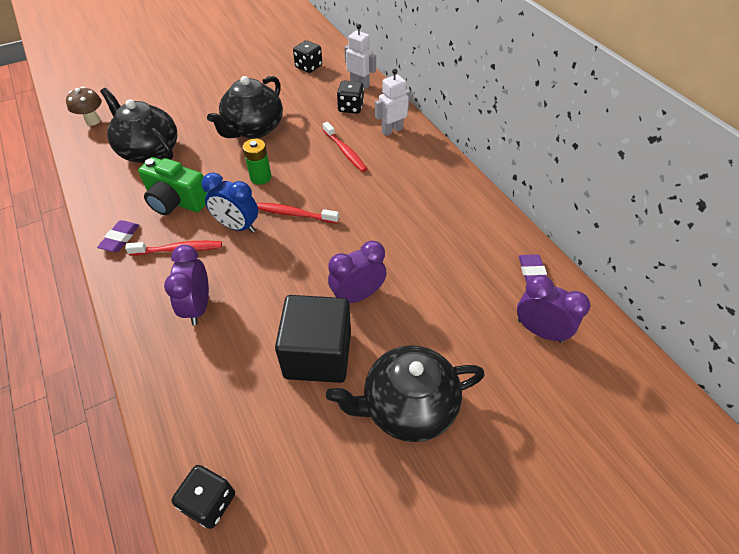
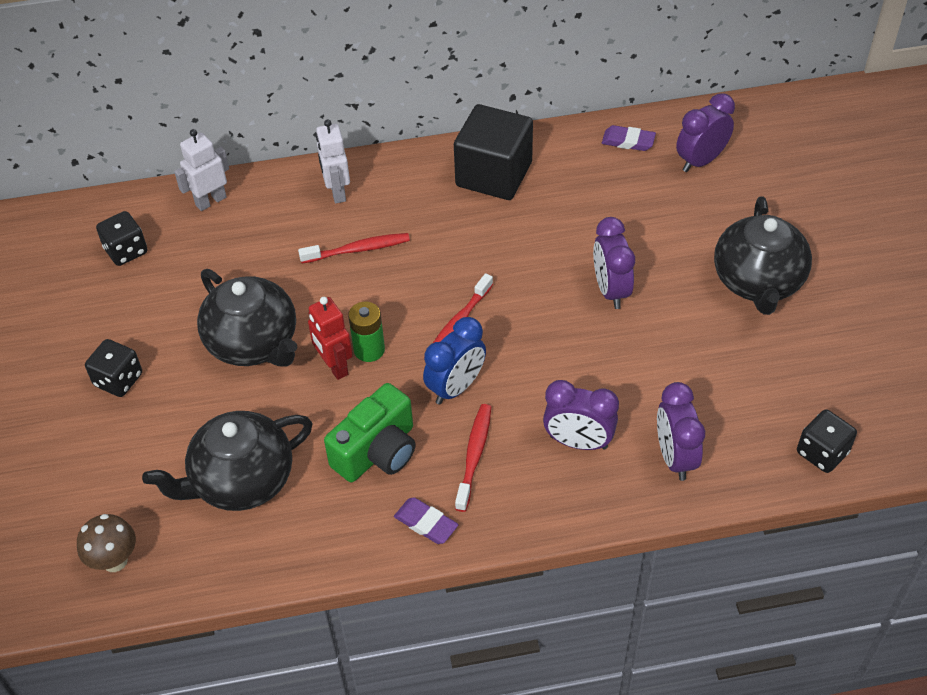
camera: 70 degrees left, 0 degrees up
black cube [275,295,351,383] -> black cube moved to [454,104,533,200]
black dice [337,81,364,114] -> black dice moved to [85,339,142,397]
none -> red robot [308,297,353,380]
none -> purple clock [657,382,705,481]

